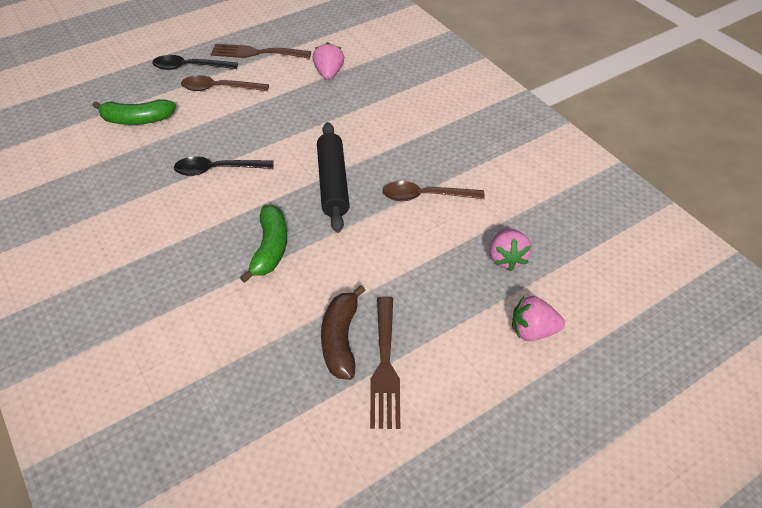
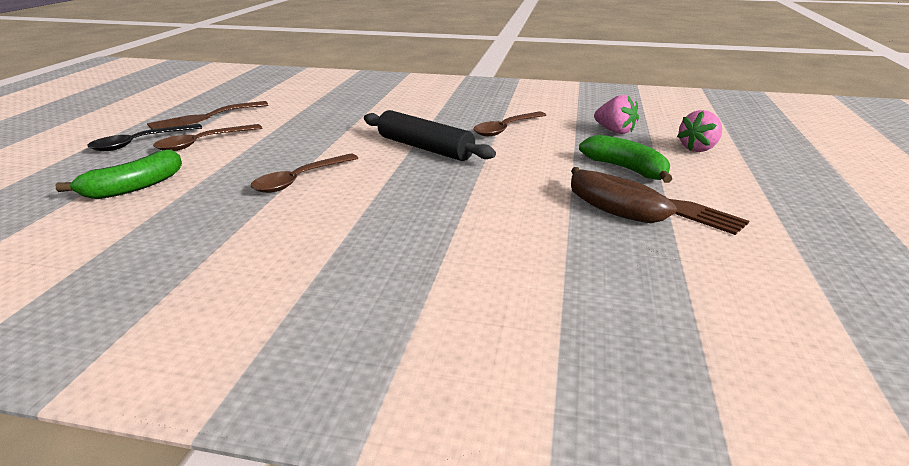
camera: 45 degrees left, 20 degrees down
black spoon [174,156,274,176] -> brown spoon [251,154,358,193]
green banana [240,205,287,283] -> green banana moved to [579,135,672,183]
pink strawberry [313,42,344,80] -> none

